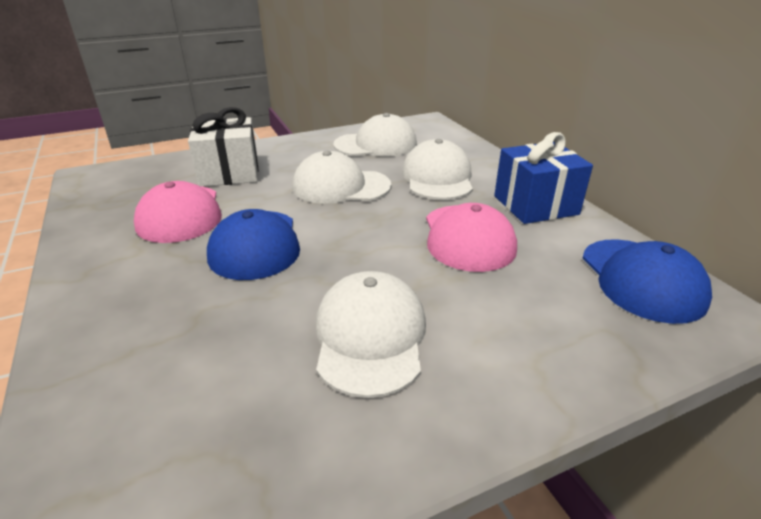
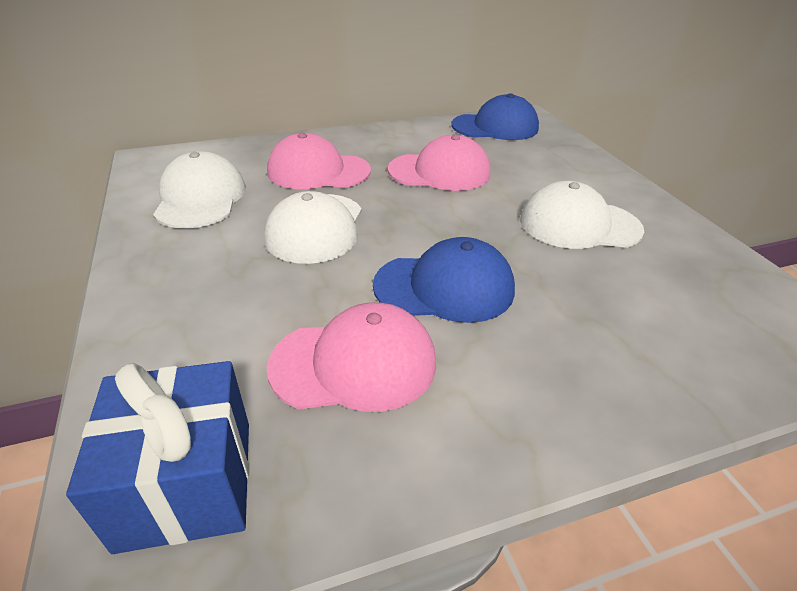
camera: 85 degrees left, 5 degrees up
white gift [188,107,258,187] -> none
white cap [402,139,473,200] -> pink cap [267,133,371,189]
blue gift [494,132,593,224] -> blue gift moved to [66,361,249,554]

